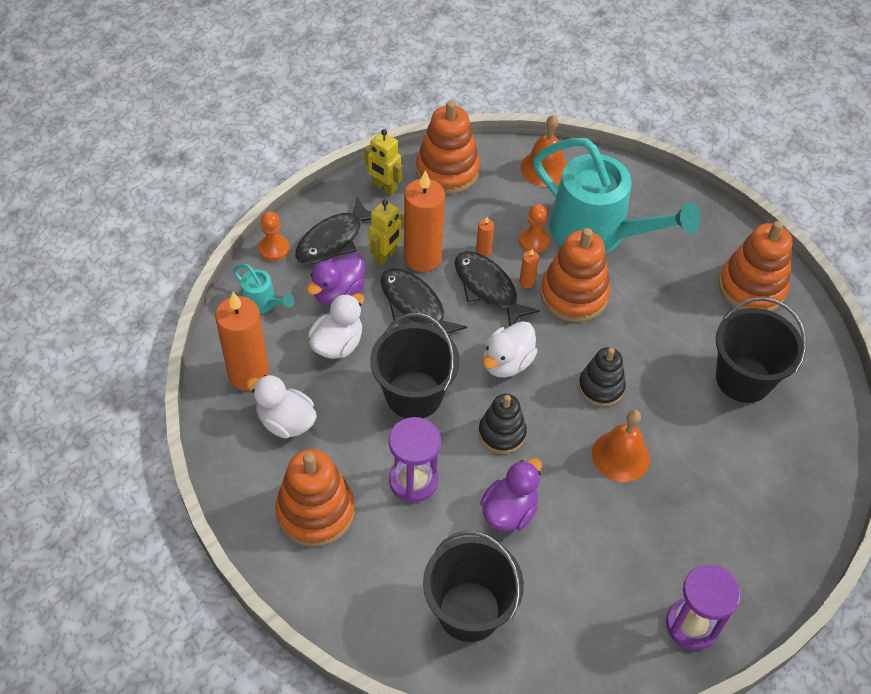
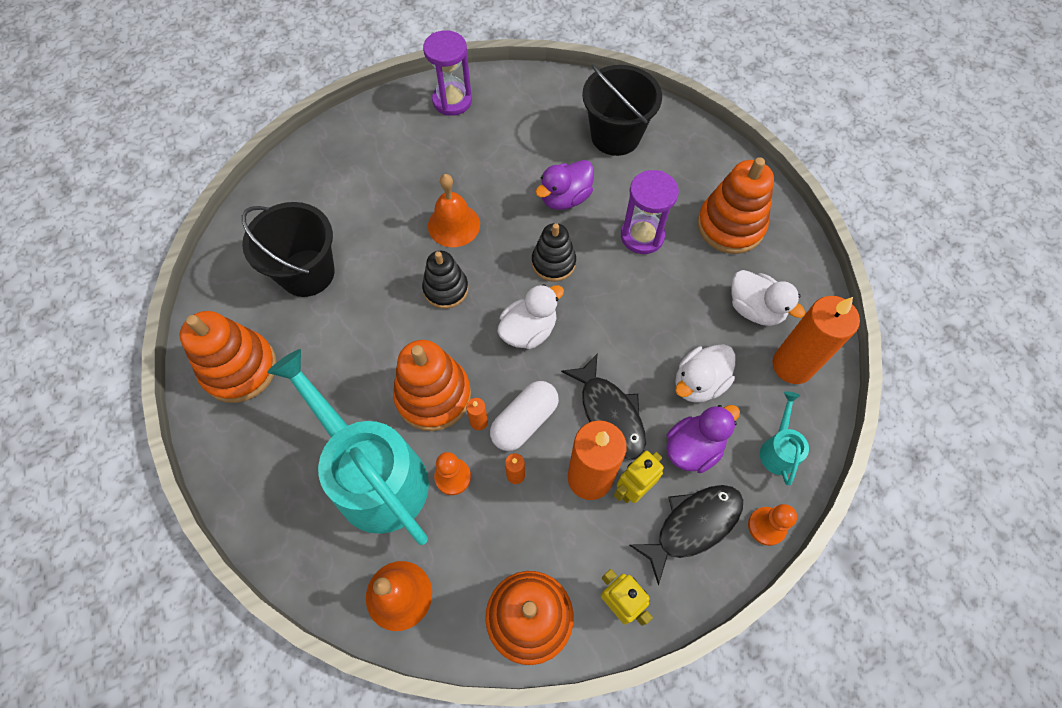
camera: 165 degrees left, 10 degrees up
turquoise watering can [233,264,295,314] -> turquoise watering can turned 45 degrees clockwise [760,392,809,485]
black bucket [370,313,460,418] -> none
black fish [455,251,540,327] -> white capsule [490,381,559,451]

